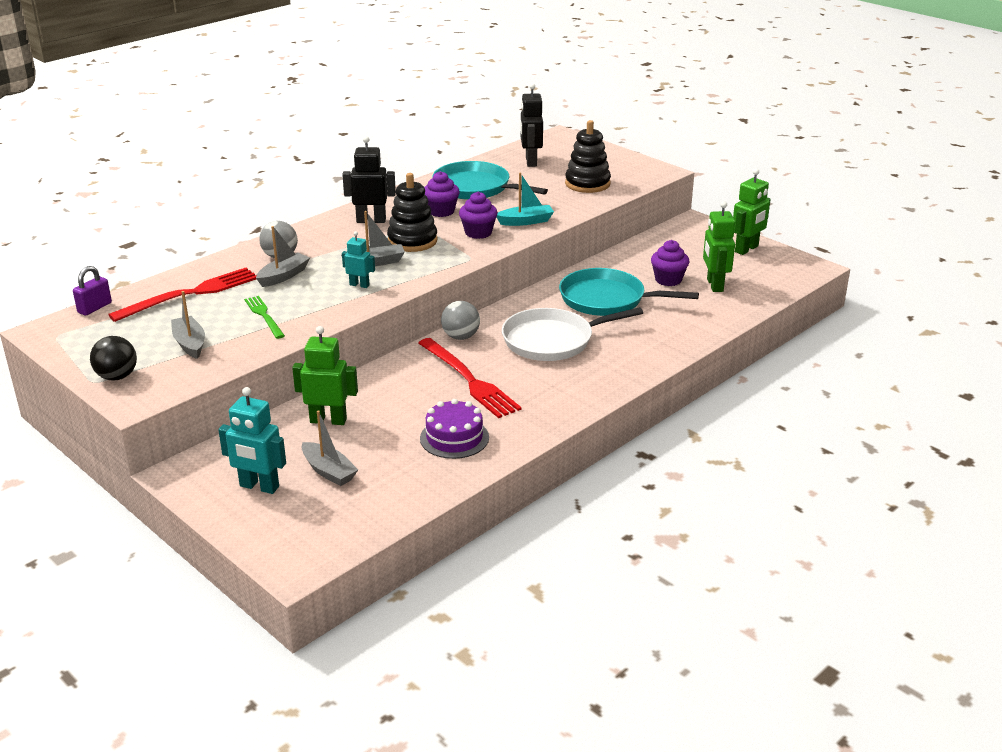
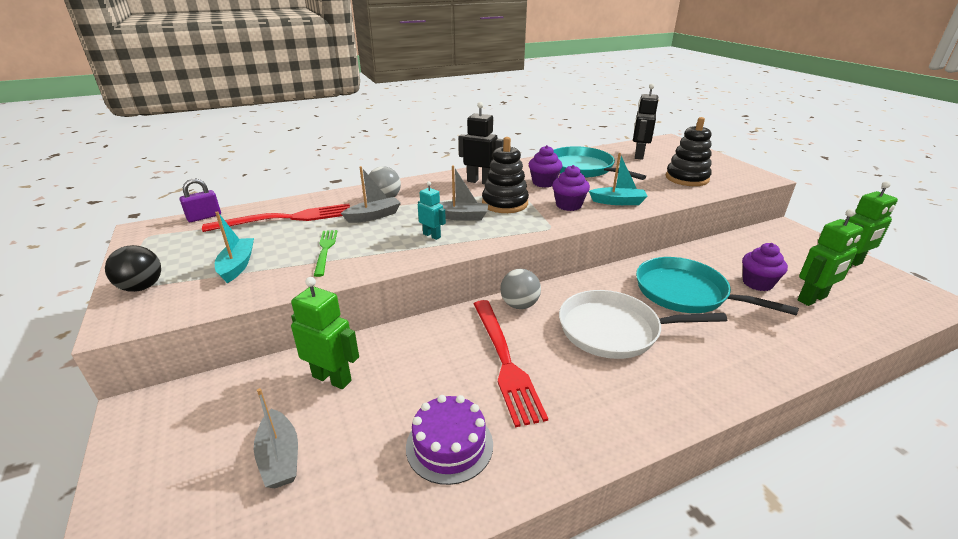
camera: 20 degrees right, 0 degrees up
grey boat [171,291,205,359] -> turquoise boat [215,211,254,283]
turquoise robot [218,387,286,494] -> none
green robot [703,201,735,292] -> green robot turned 135 degrees counterclockwise [797,209,863,306]

